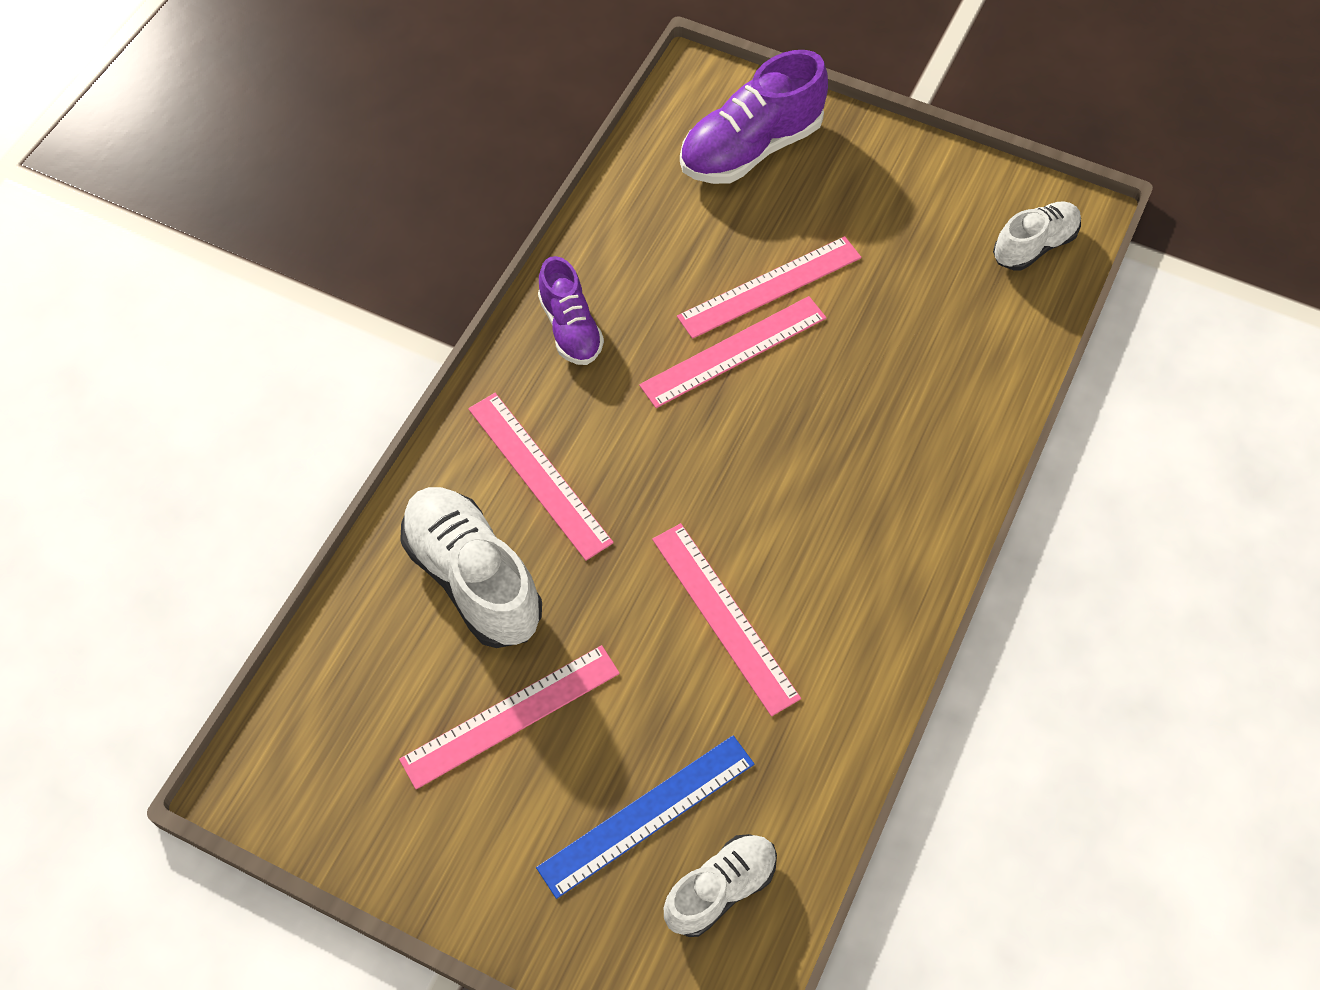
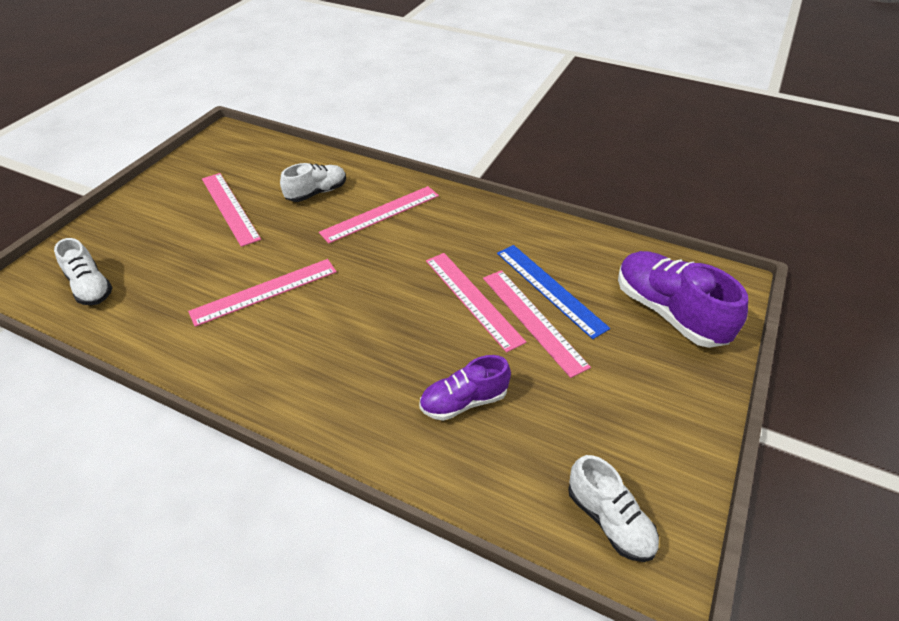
camera: 90 degrees right, 15 degrees down
white shoe [400,487,542,648] -> white shoe [280,163,346,202], size x0.61
blue ruler [536,736,754,899] -> blue ruler moved to [497,245,610,339]
purple shoe [538,256,604,365] -> purple shoe moved to [419,355,511,421]

